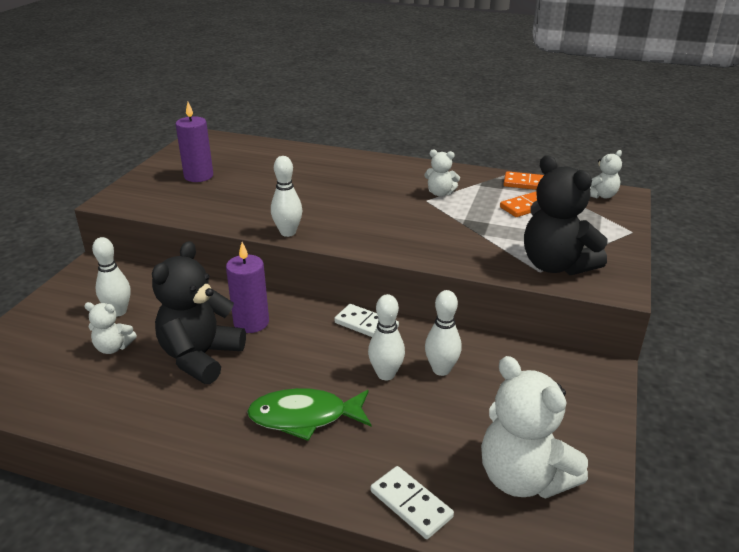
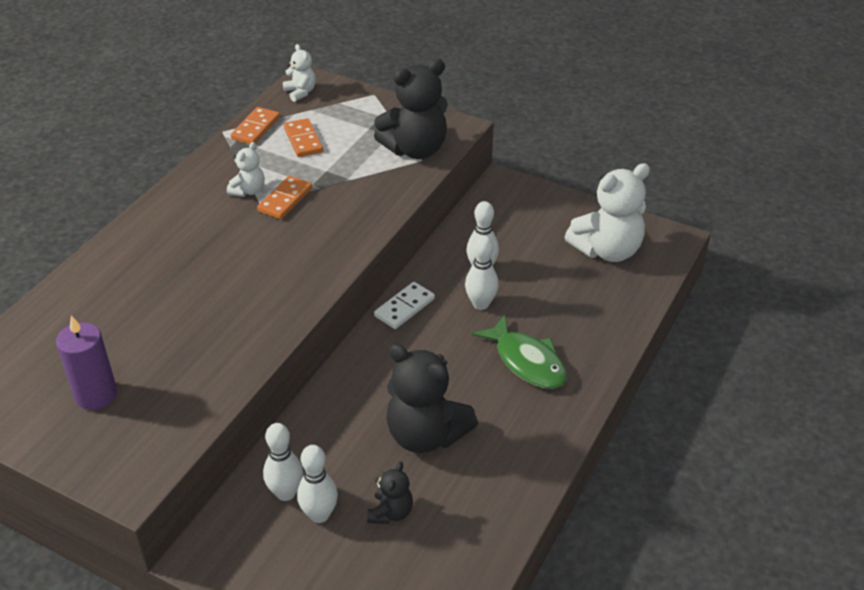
camera: 80 degrees left, 10 degrees up
white teddy bear [84,302,137,354] -> black teddy bear [367,462,413,524]
purple candle [226,242,269,333] -> none
green fish [247,388,371,441] -> green fish turned 45 degrees counterclockwise [472,315,567,389]
white bowling pin [271,156,302,237] -> white bowling pin moved to [263,423,303,501]
white domino [371,466,454,539] -> none
none -> orange domino [257,176,312,219]

